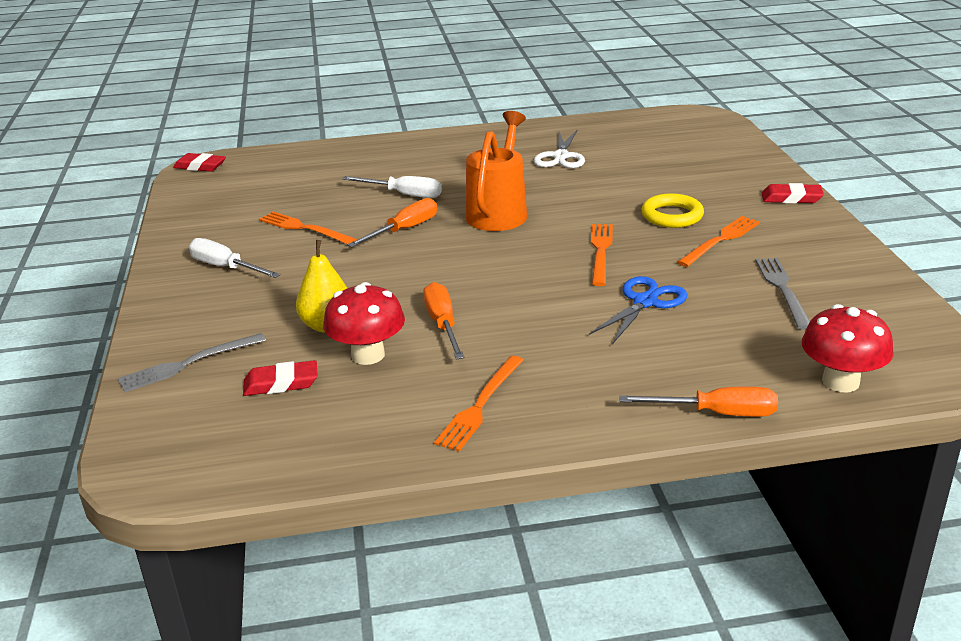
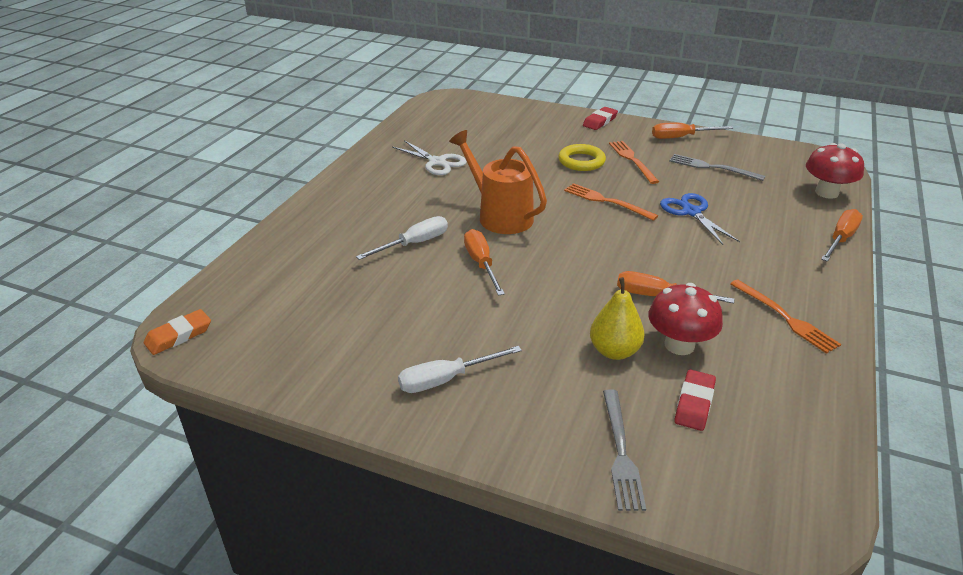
camera: 60 degrees left, 5 degrees up
red eraser [173,153,226,172] -> orange eraser [144,309,211,355]
orange fork [259,211,357,244] -> none
none -> orange screwdriver [652,123,734,139]

